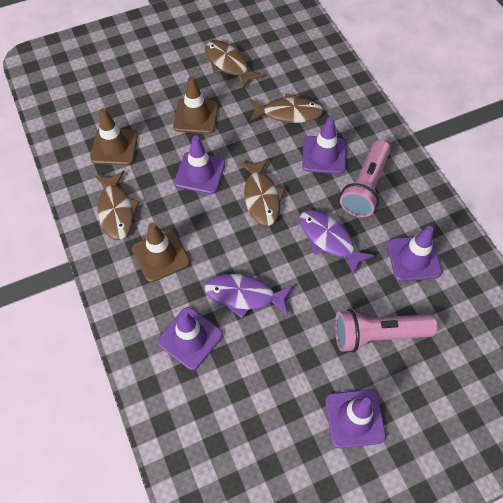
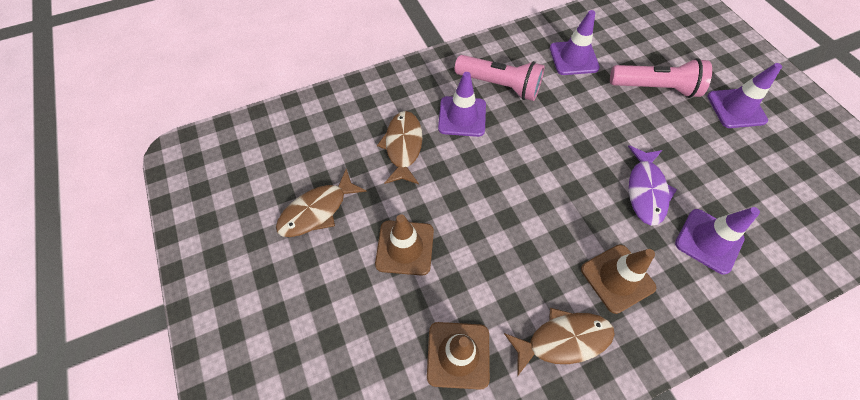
camera: 90 degrees left, 0 degrees up
purple traffic cone [174,136,225,194] -> none
brown fish [239,158,285,226] -> none
purple fish [300,210,374,275] -> none
pink flashlight [335,309,437,353] -> pink flashlight turned 75 degrees counterclockwise [610,58,712,98]

